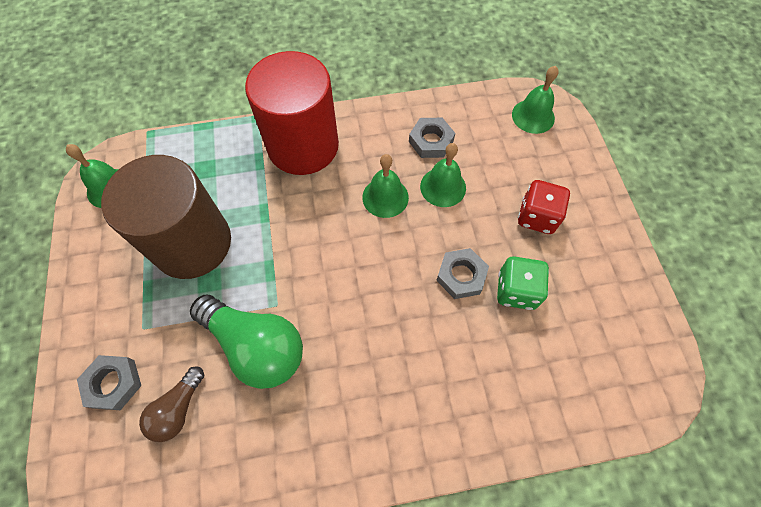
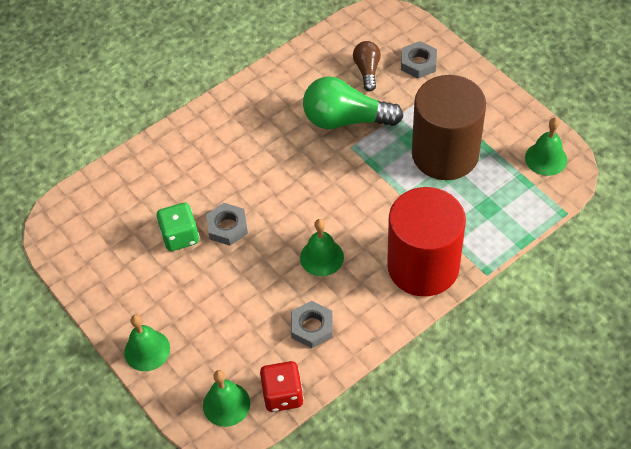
camera: 155 degrees right, 10 degrees down
green bell [420,143,466,207] -> green bell moved to [124,315,170,371]
red dice [518,180,570,234] -> red dice moved to [260,361,304,412]

